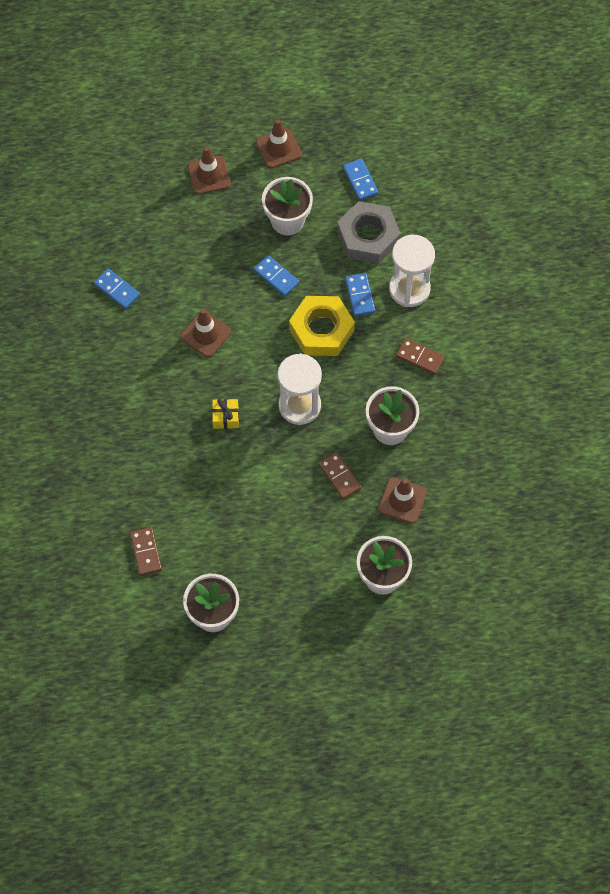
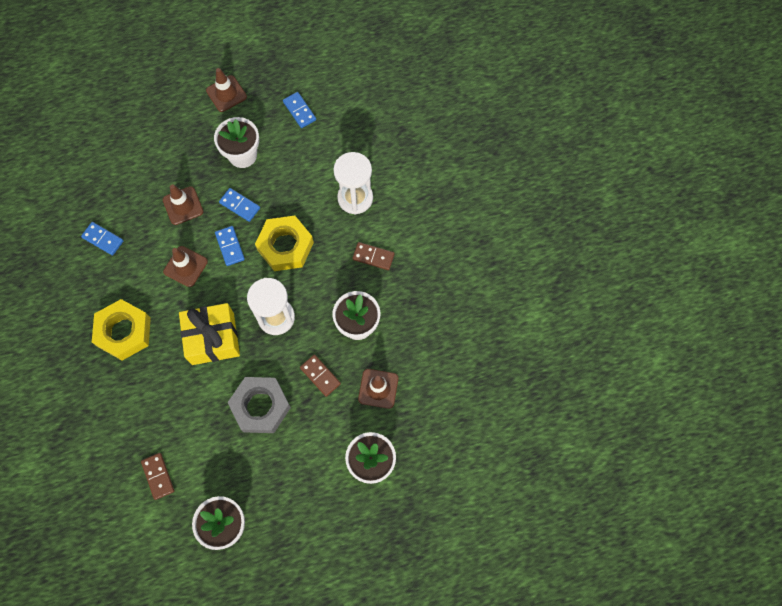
camera: 10 degrees left, 5 degrees up
brown traffic cone [188,146,231,194] -> brown traffic cone moved to [163,184,204,225]
yellow gift [212,399,239,429] -> yellow gift [179,303,240,365], size x2.17
grey nut [337,201,401,264] -> grey nut moved to [228,377,291,433]
blue domino [345,273,375,316] -> blue domino moved to [215,226,245,266]
none -> yellow nut [92,299,151,361]

